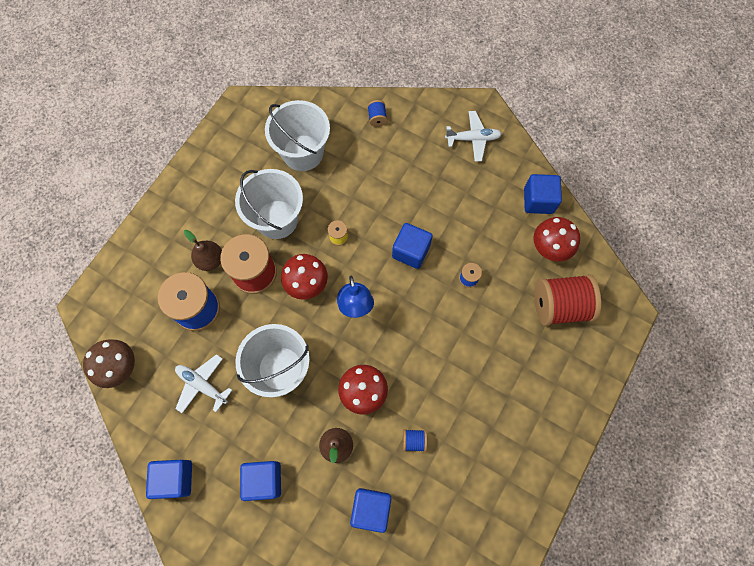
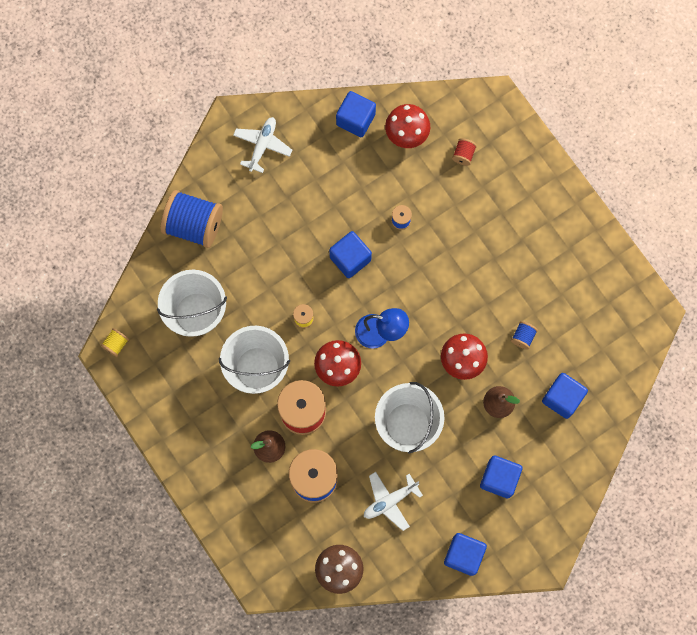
camera: 65 degrees left, 5 degrees up
blue spool [367,100,387,127] -> blue spool [161,190,223,248], size x2.32
red spool [535,274,601,326] -> red spool [452,138,477,166], size x0.43
none -> yellow spool [101,328,129,357]

